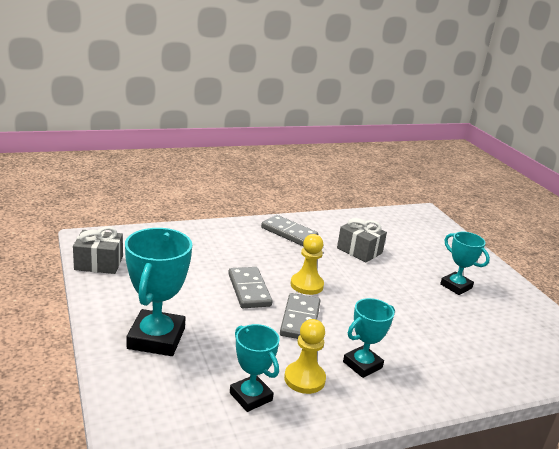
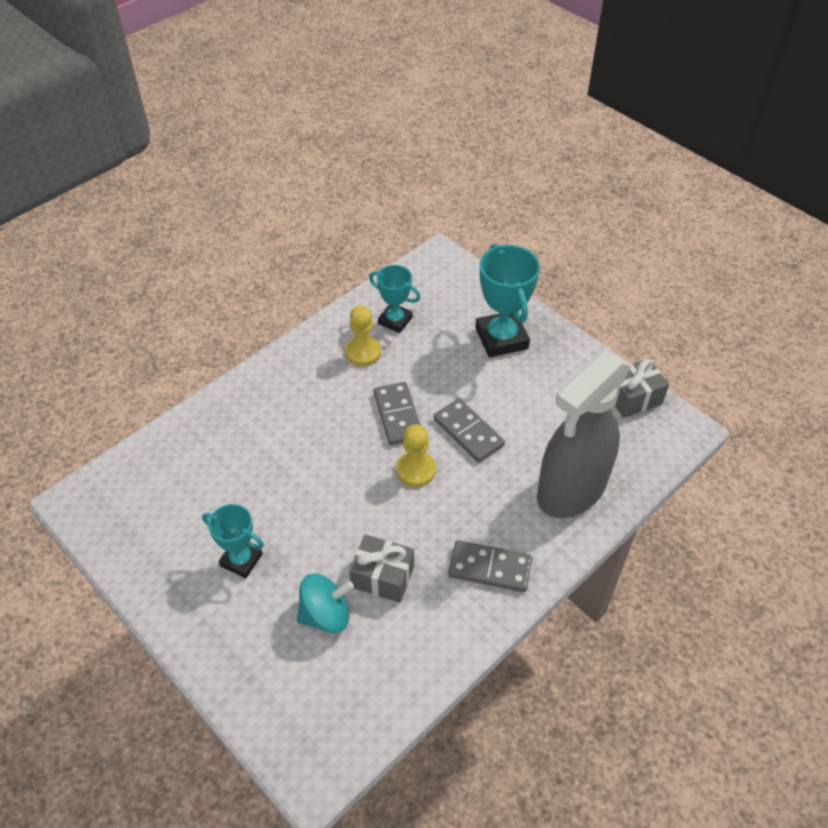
camera: 160 degrees right, 25 degrees up
turquoise trophy [343,298,395,378] -> none
none -> turquoise spinning top [297,574,354,633]
none -> grey spray bottle [537,352,631,518]

